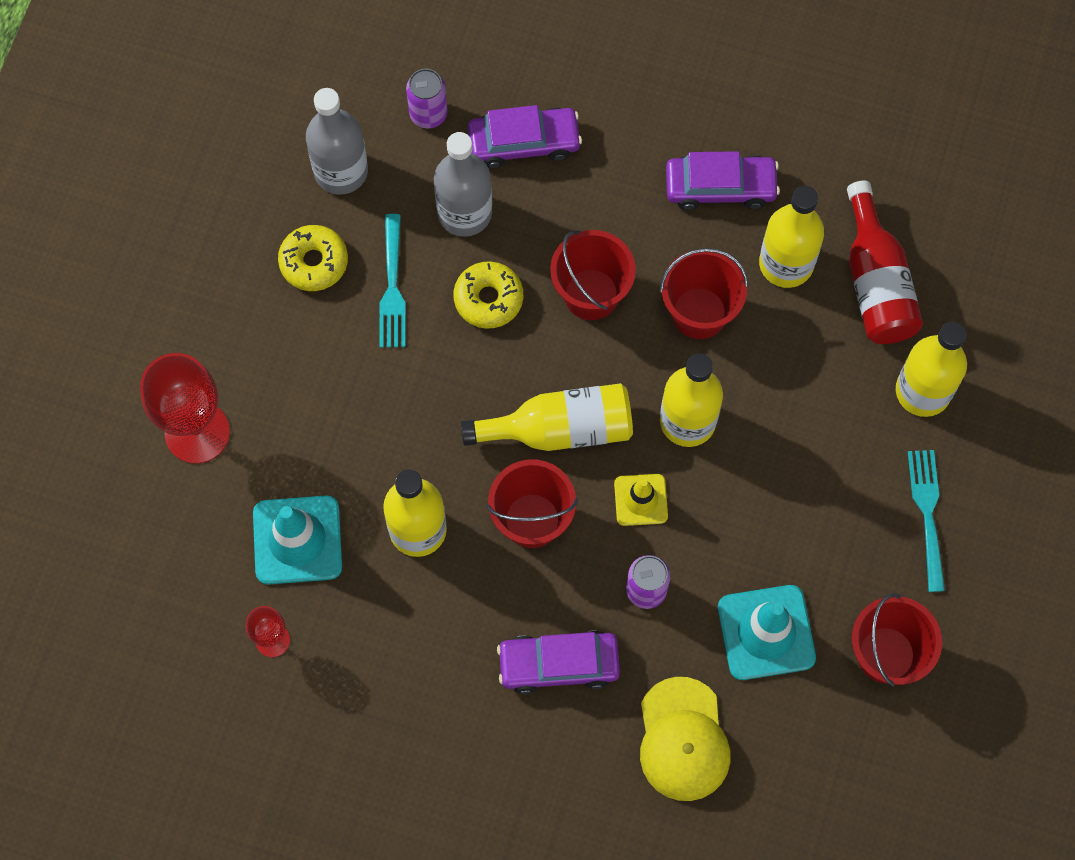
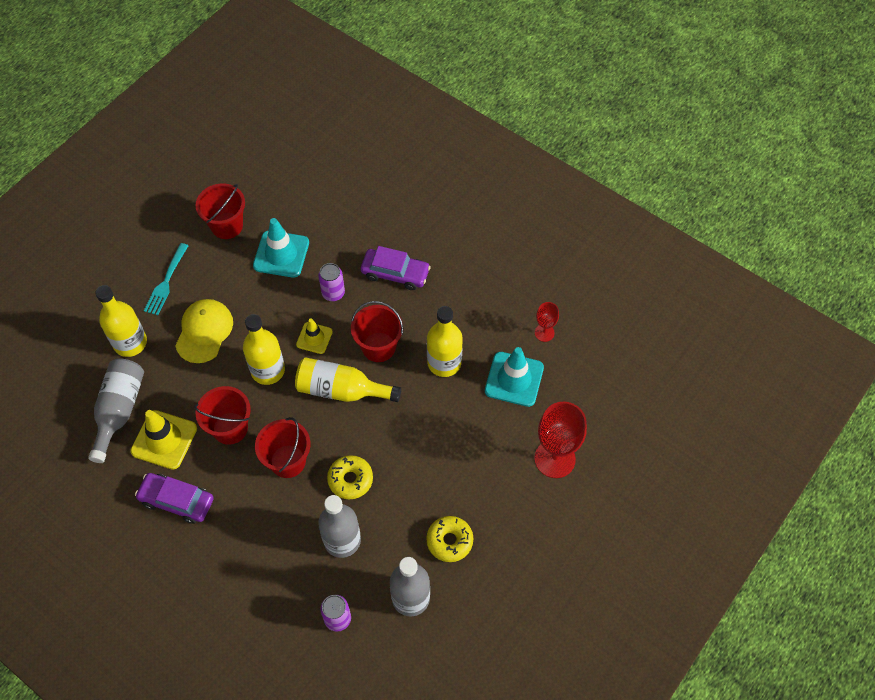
camera: 160 degrees left, 10 degrees down
turquoise fork [379,214,406,348] -> none
purple car [468,105,582,168] -> none
yellow cap [640,677,730,801] -> yellow cap moved to [175,299,233,363]
yellow bottle [759,186,824,288] -> yellow traffic cone [130,410,197,470]
red bottle [847,181,923,344] -> grey bottle [88,358,144,463]

